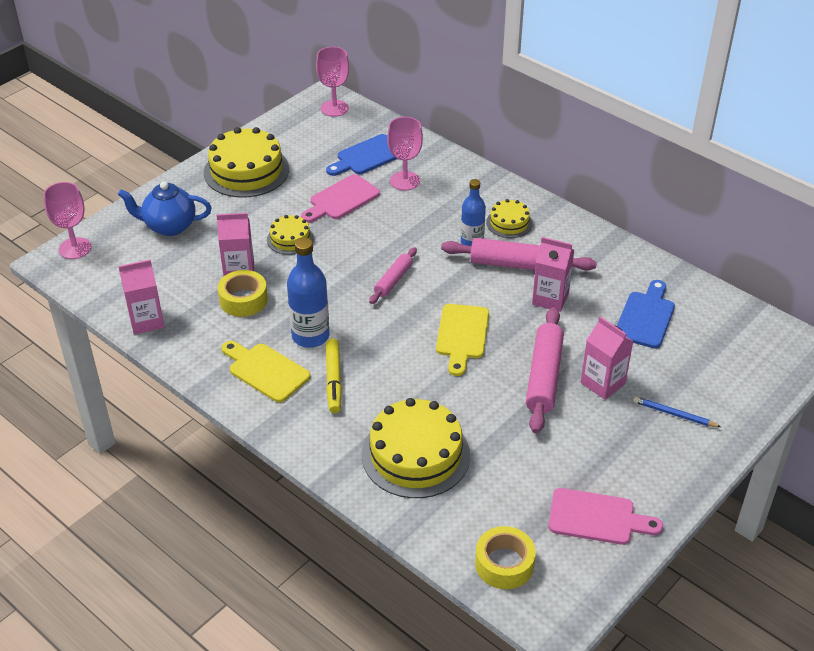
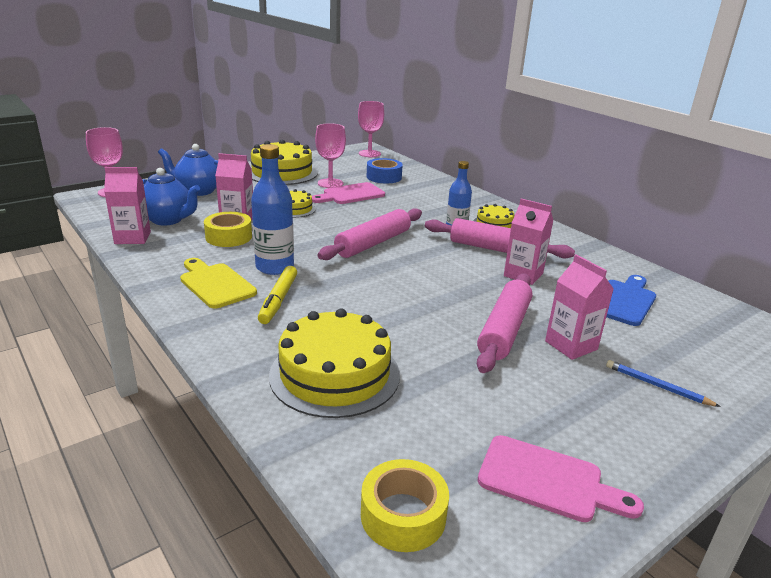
camera: 10 degrees right, 15 degrees down
blue cutting board [326,134,397,176] -> blue tape [367,158,403,183]
pink rolling pin [369,247,417,304] -> pink rolling pin [318,208,422,260], size x1.71
pink goblet [387,117,423,191] -> pink goblet moved to [315,123,346,188]
yellow cutting board [436,304,489,376] -> none
none -> blue teapot [142,168,200,225]

